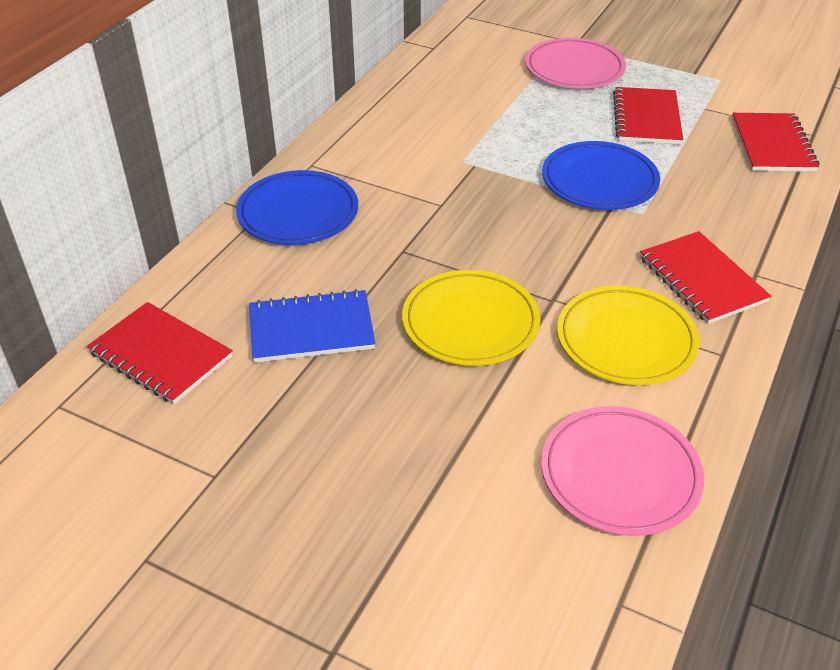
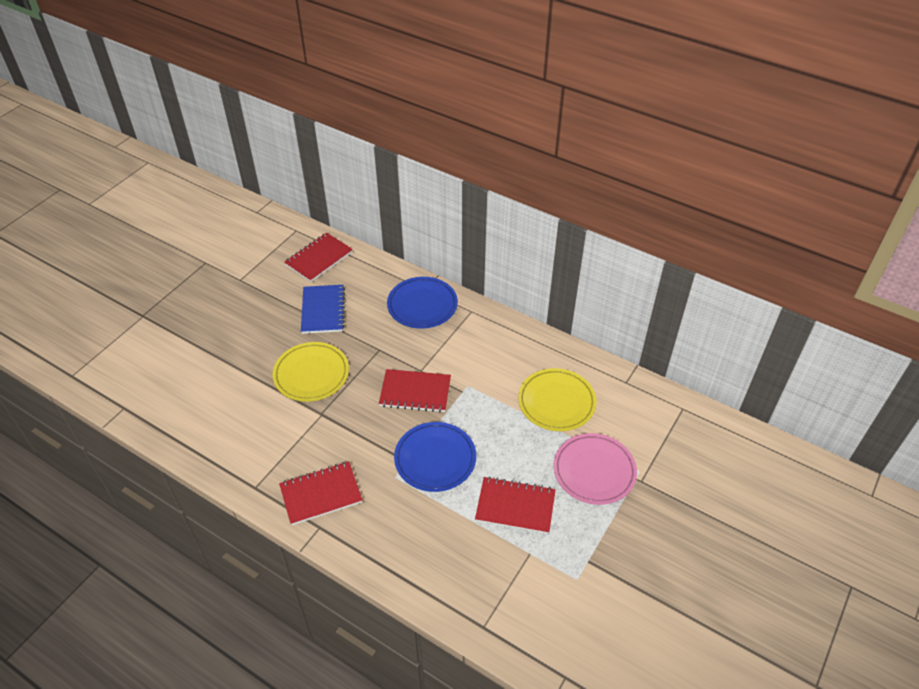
camera: 95 degrees right, 5 degrees up
pink plate [541,406,704,536] -> none
yellow plate [557,286,700,385] -> yellow plate moved to [518,368,597,431]
red notebook [732,113,819,172] -> red notebook moved to [379,369,451,412]

